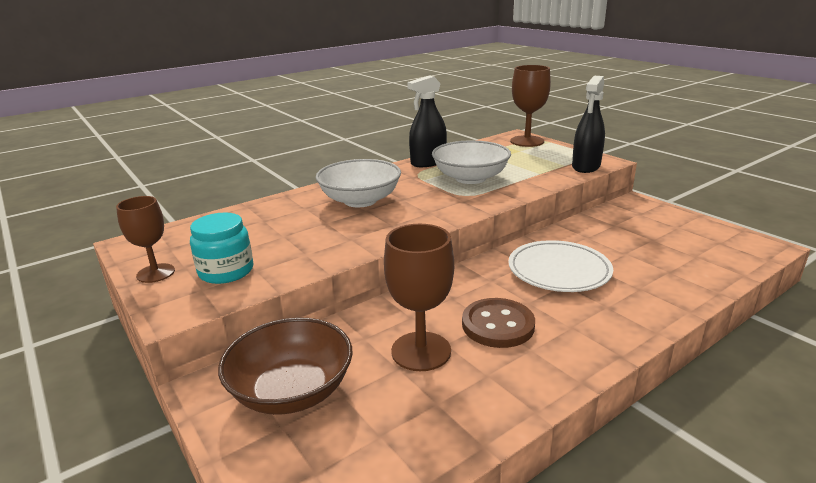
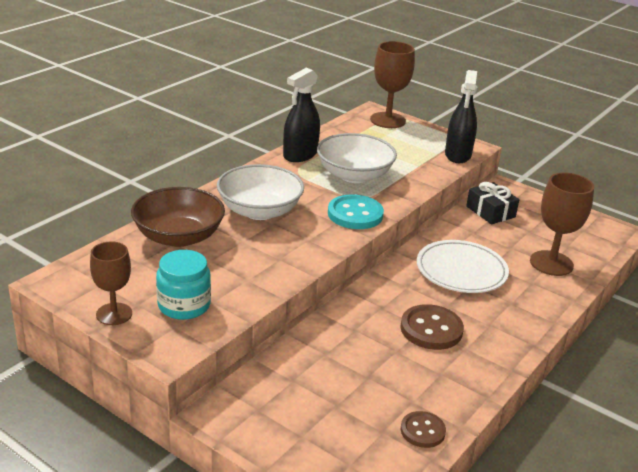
camera: 20 degrees left, 5 degrees up
brown bowl [218,317,352,415] -> brown bowl moved to [131,187,225,247]
brown goblet [384,224,454,371] -> brown goblet moved to [530,173,594,276]
none -> turquoise button [328,194,384,229]
none -> brown button [401,411,446,448]
none -> black gift [466,182,519,224]

